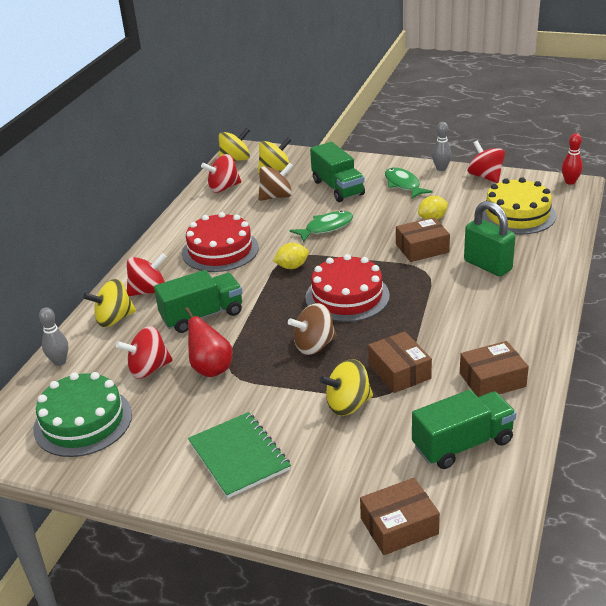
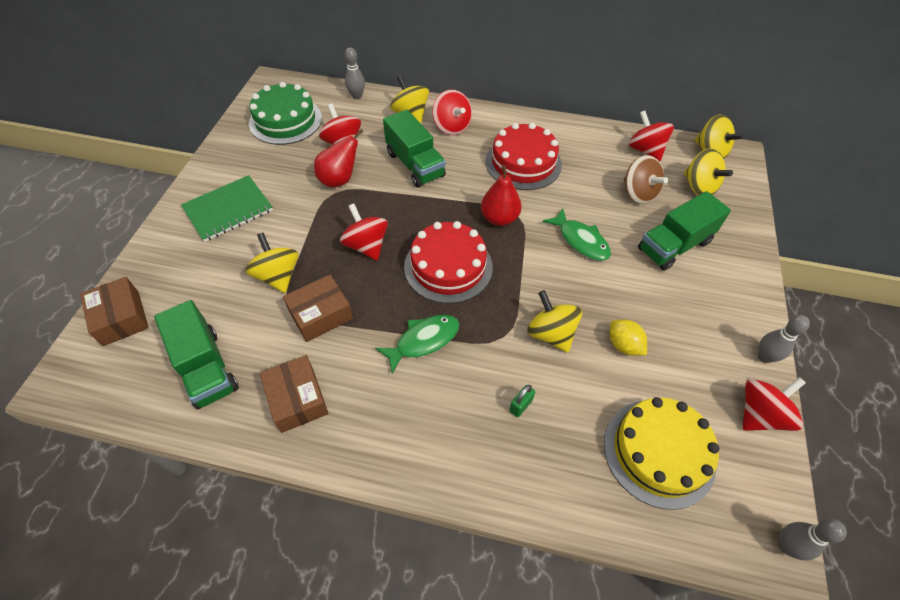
camera: 80 degrees right, 20 degrees up
yellow lemon [273,243,309,269] -> red pear [481,165,522,226]
brown spinning top [288,303,337,355] -> red spinning top [340,203,388,261]
green fish [385,167,433,199] -> green fish moved to [375,315,459,374]
brown box [396,217,450,262] -> yellow spinning top [527,290,582,353]
green padlock [464,201,515,276] -> green padlock [509,385,535,417], size x0.42
red bowling pin [562,133,583,185] -> grey bowling pin [778,518,847,561]

